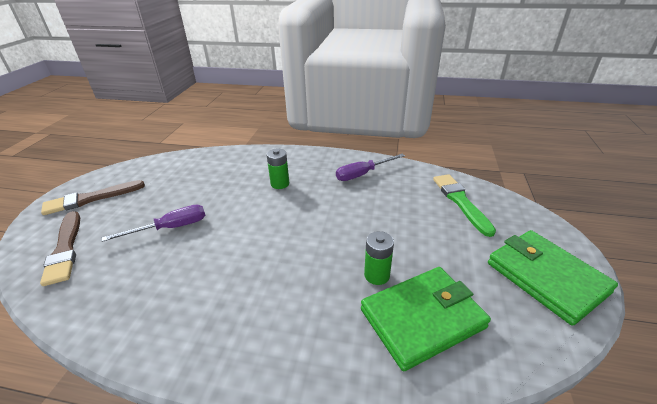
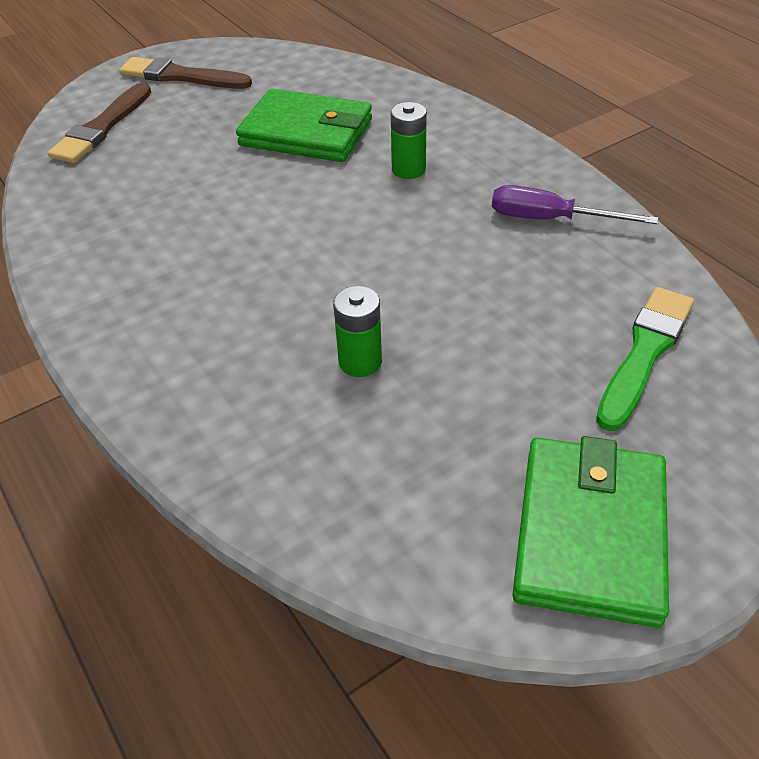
camera: 45 degrees right, 10 degrees up
purple screwdriver [102,205,205,242] -> none
green wallet [361,267,491,371] -> green wallet moved to [236,89,372,162]

